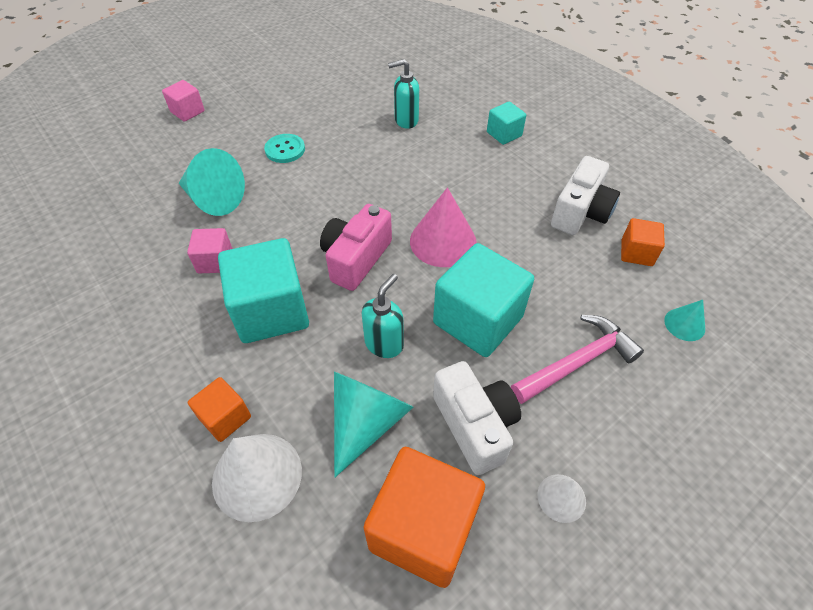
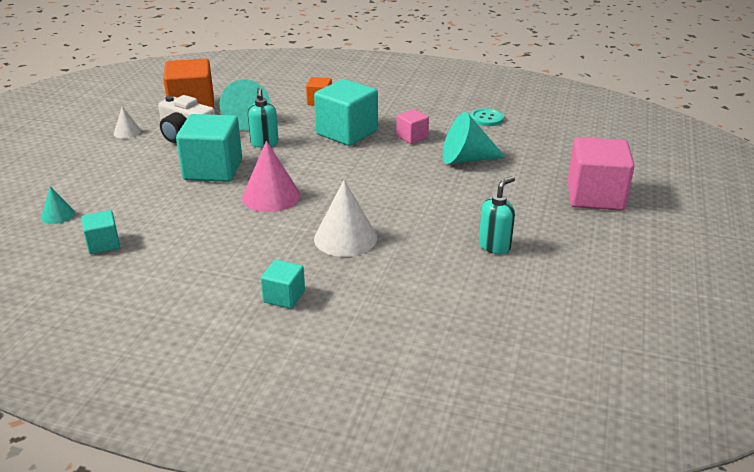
camera: 145 degrees right, 20 degrees down
pink cube [162,80,205,122] -> pink cube [567,137,635,210], size x1.95
white cone [212,434,302,522] -> white cone moved to [314,180,377,257]
turquoise button [264,134,305,163] -> turquoise button moved to [470,108,504,126]
pink camera [320,204,392,291] -> none
turquoise soap dispenser [388,59,419,129] -> turquoise soap dispenser moved to [479,176,515,254]
pink hammer [511,315,644,404] -> none
white camera [551,156,620,235] -> none
orange cube [621,218,665,266] -> turquoise cube [81,210,120,254]

